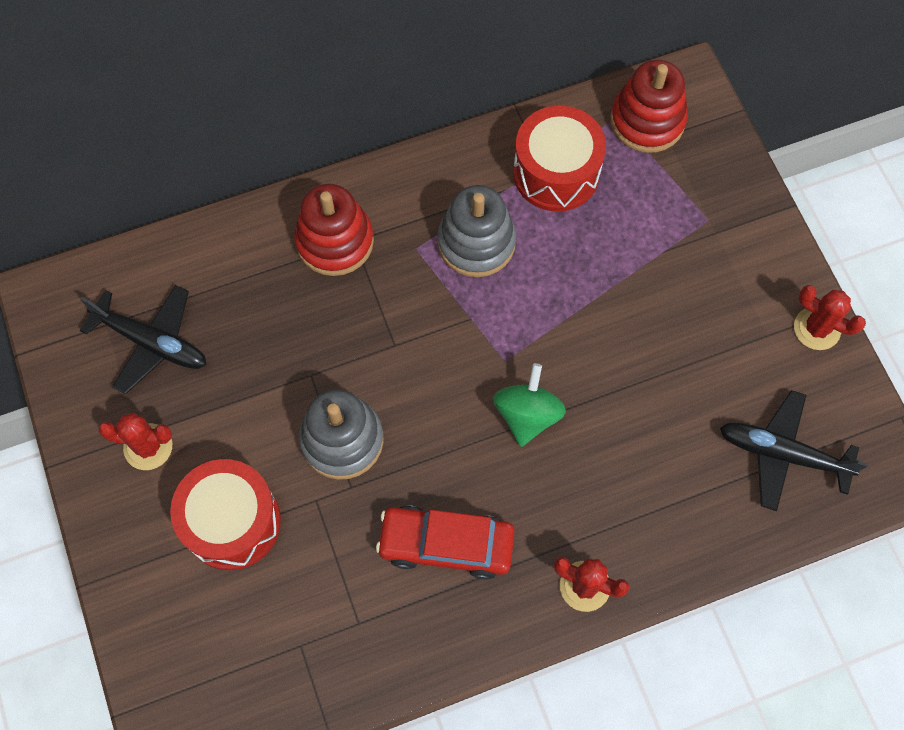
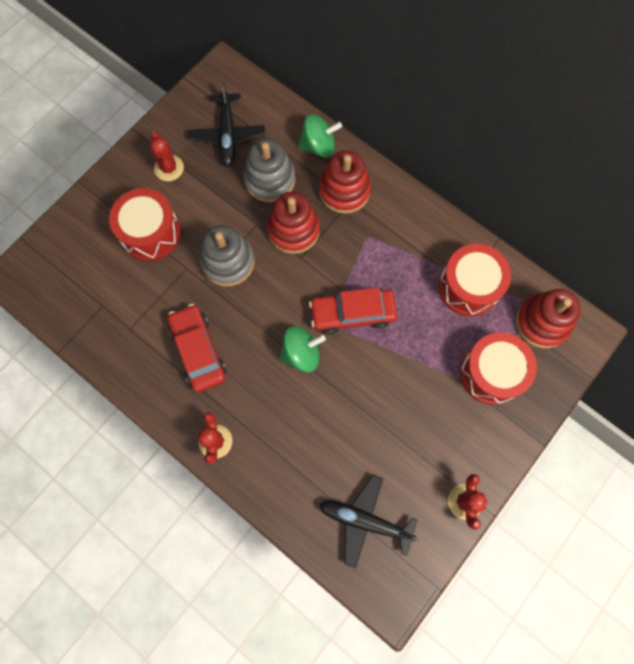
camera: 60 degrees right, 5 degrees up
grey stacking toy [438,185,516,277] -> grey stacking toy moved to [243,139,296,202]
black plane [720,390,868,511] -> black plane turned 60 degrees counterclockwise [319,475,419,568]
none -> red stacking toy [267,192,320,254]
none -> green spinning top [298,114,342,158]
none -> red car [309,287,397,334]
none -> red drum [460,332,537,405]

